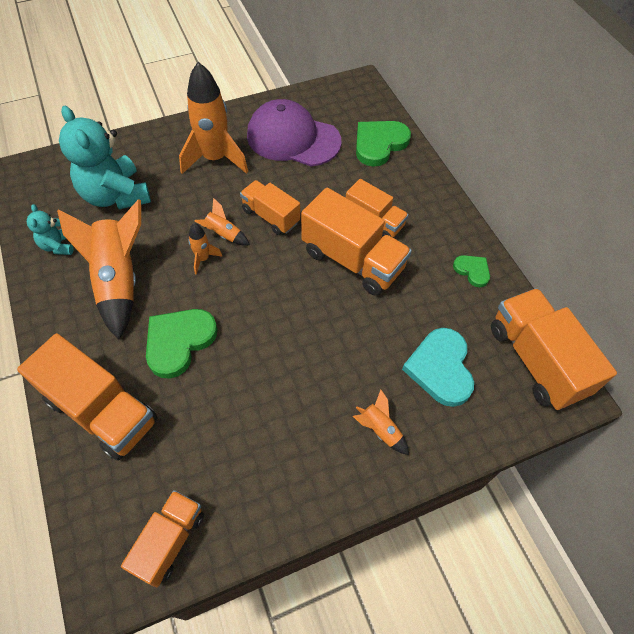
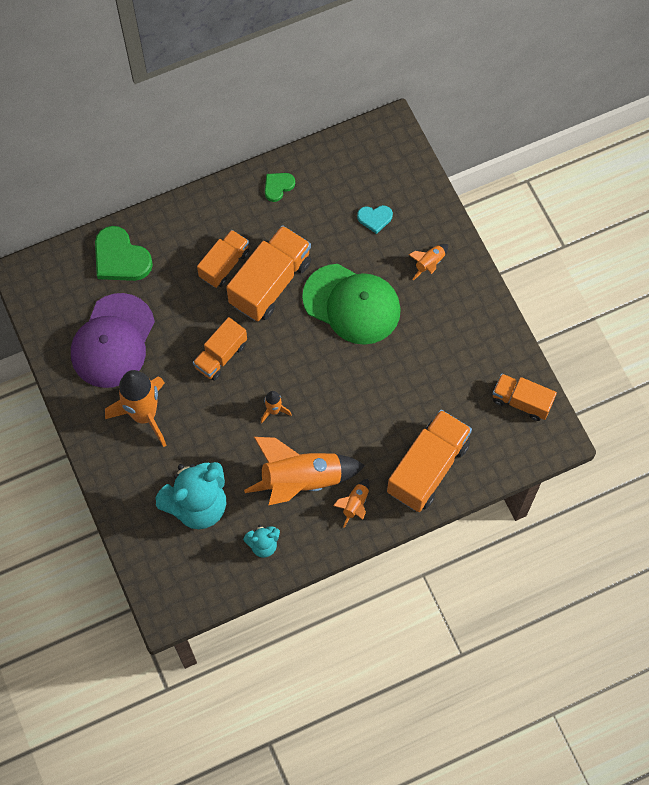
camera: 90 degrees left, 10 degrees up
green heart [146,309,218,379] -> none
orange rocket [195,198,250,245] -> orange rocket moved to [333,479,370,528]
turquoise heart [402,328,474,407] -> turquoise heart [357,205,393,234], size x0.54
orange truck [491,288,617,410] -> none
none -> green cap [302,264,401,345]

